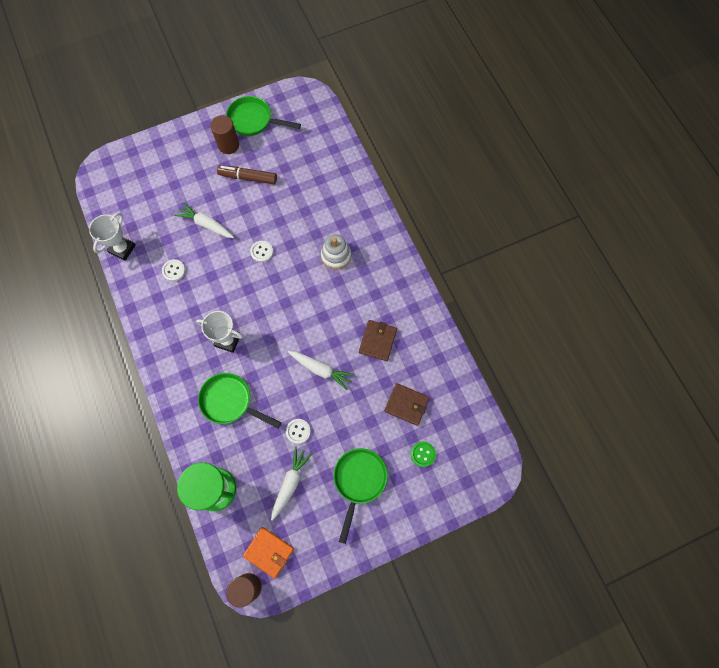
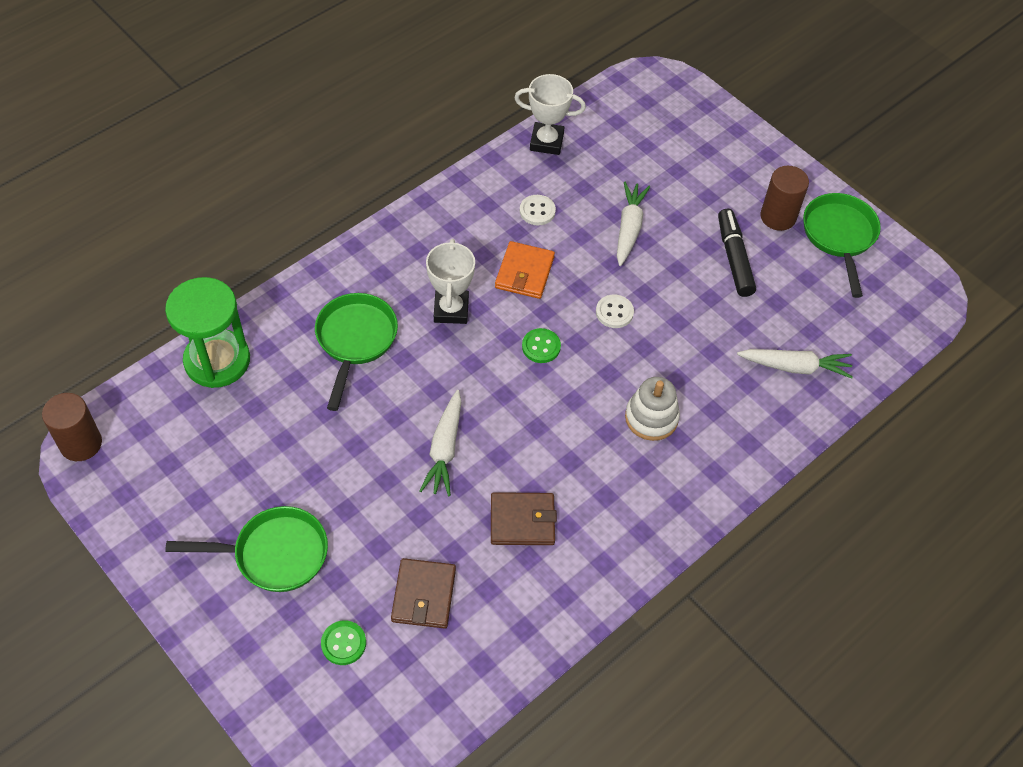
camera: 70 degrees right, 15 degrees down
brown marker [217,165,277,184] -> black marker [718,209,756,297]
orange wallet [243,527,294,578] -> orange wallet moved to [495,241,555,299]
white carrot [271,446,312,521] -> white carrot moved to [737,349,853,379]
white button [286,419,311,444] -> none
none -> green button [522,328,561,363]

